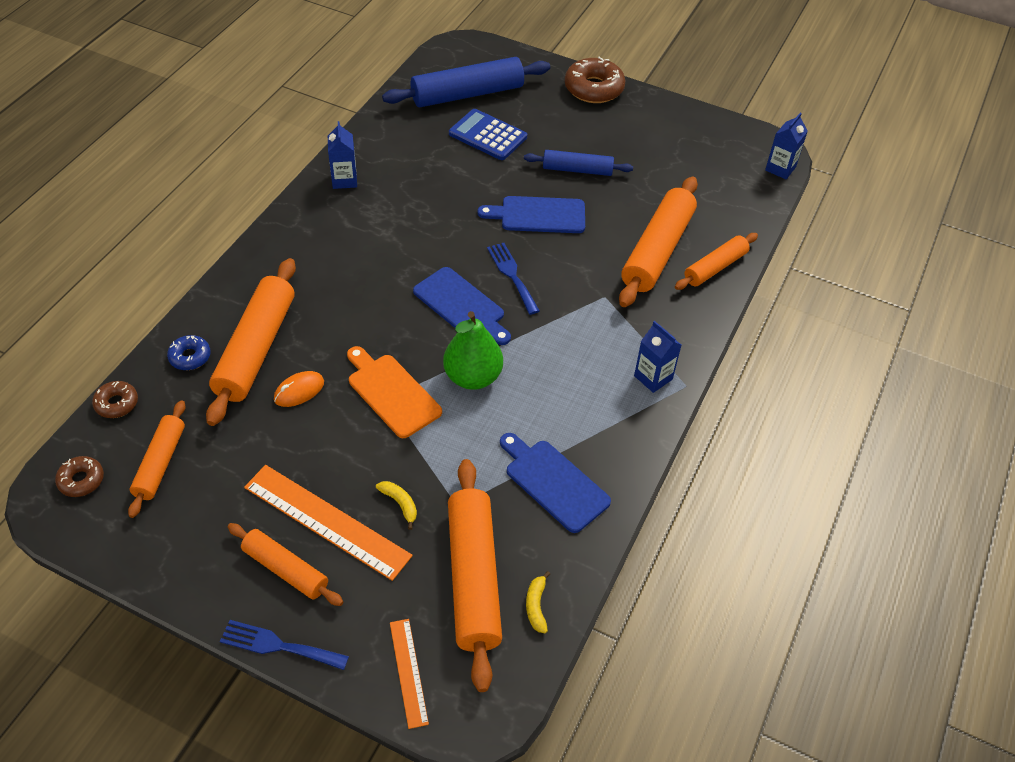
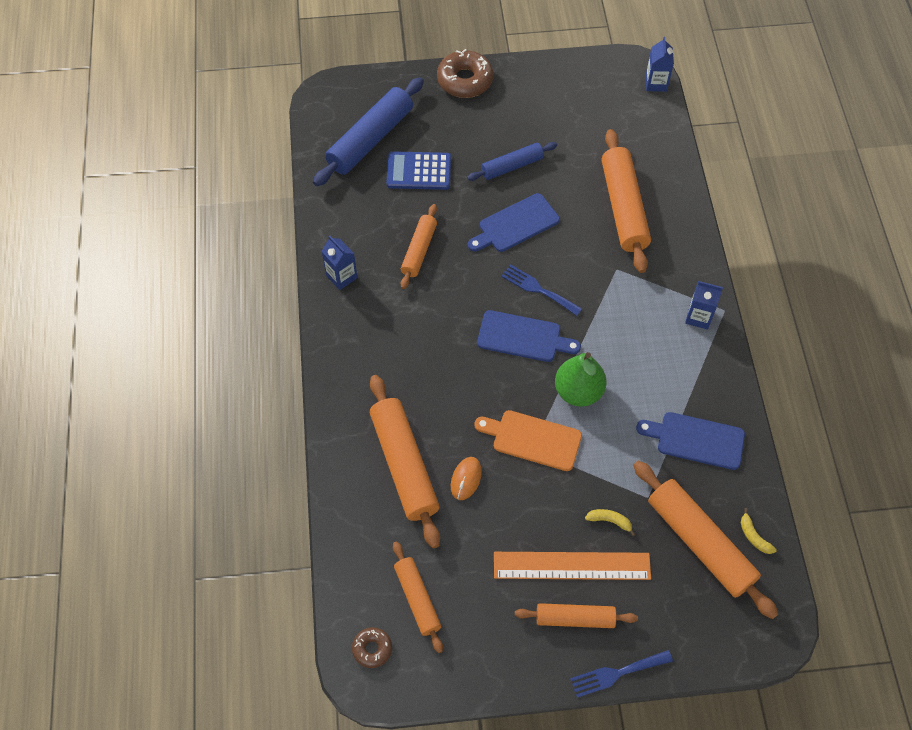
camera: 30 degrees left, 10 degrees up
brown donut [92,381,138,418] -> none
blue donut [167,335,211,370] -> none
orange ruler [390,619,429,729] -> none
orange rolling pin [675,233,758,290] -> orange rolling pin moved to [401,204,437,289]

